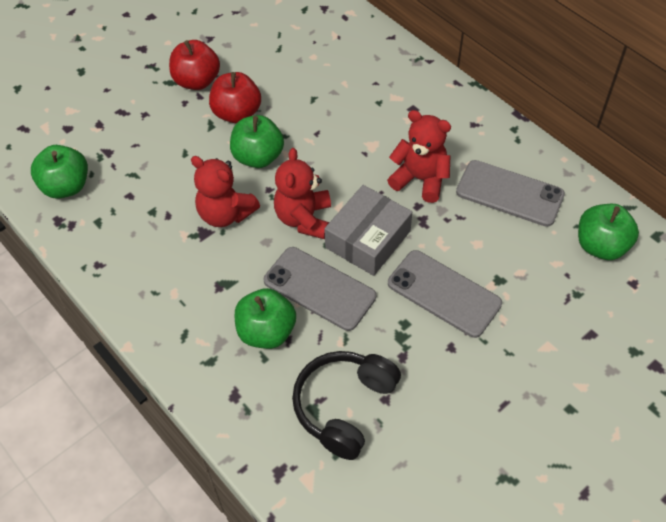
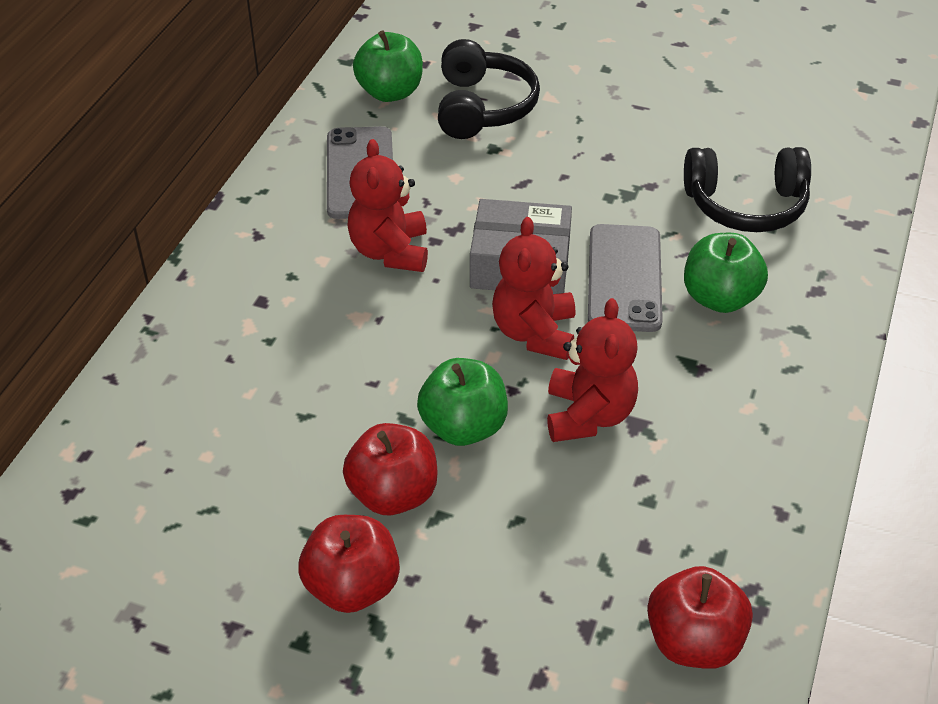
camera: 120 degrees left, 10 degrees down
green apple [31,145,88,199] -> red apple [647,566,753,669]
red teddy bear [274,148,331,239] -> red teddy bear turned 120 degrees clockwise [492,217,575,360]
grey phone [388,250,502,338] -> none
none -> black headphones [438,39,540,139]

